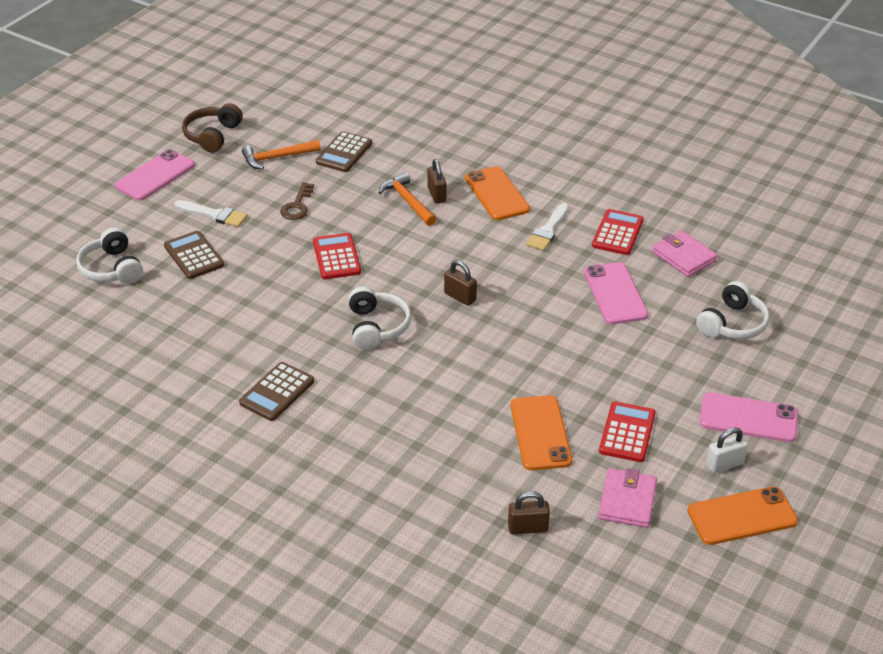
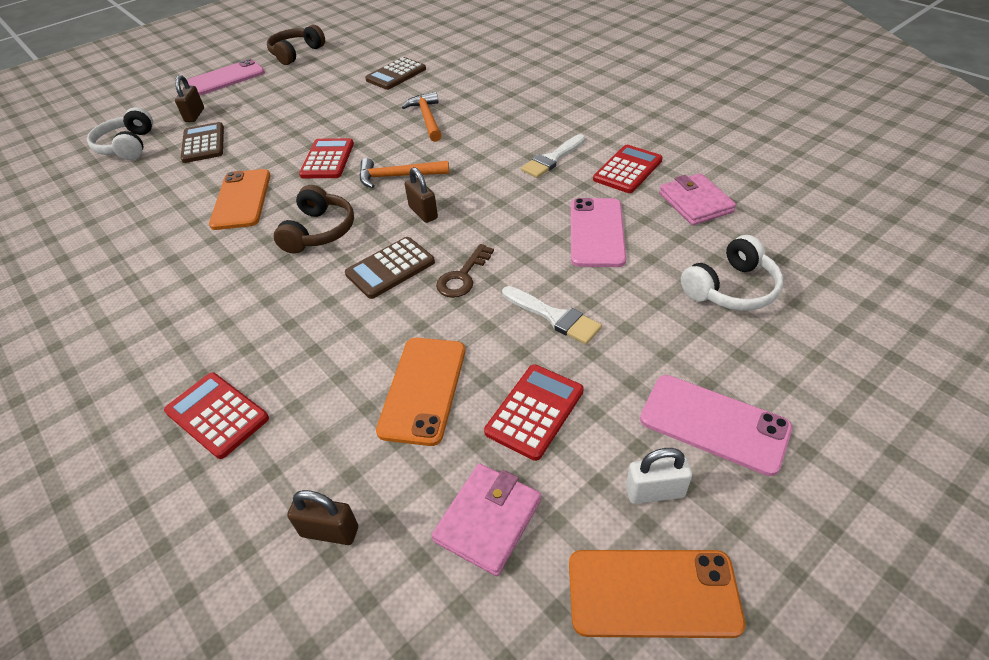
camera: 20 degrees right, 5 degrees up
white brush [174,200,248,227] -> white brush moved to [502,286,602,344]
brown calculator [239,362,314,421] -> brown calculator moved to [345,237,435,299]
orange hammer [242,140,321,170] -> orange hammer moved to [359,158,449,188]
brown key [280,182,314,220] -> brown key moved to [436,244,494,298]
white headphones [348,286,411,350] -> brown headphones [274,185,354,254]
brown padlock [427,159,446,204] -> brown padlock moved to [175,75,204,122]
orange phone [465,166,530,220] -> orange phone moved to [209,169,271,230]
none -> red calculator [164,372,269,459]

